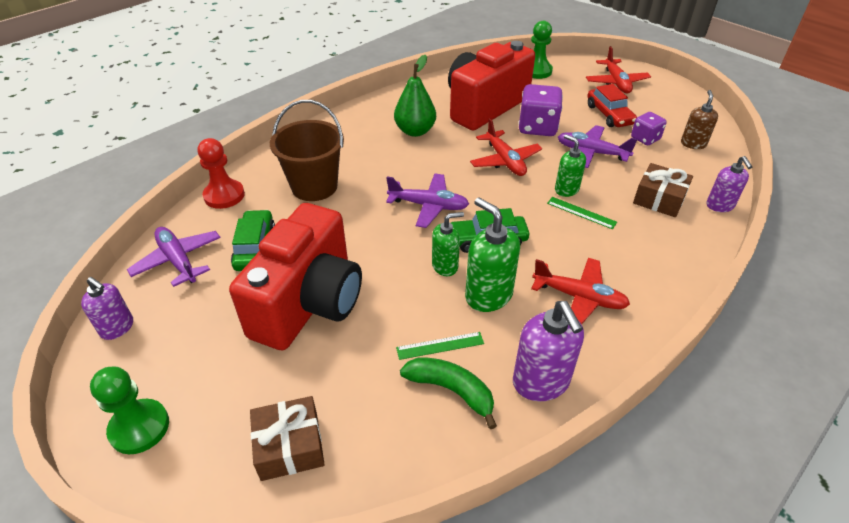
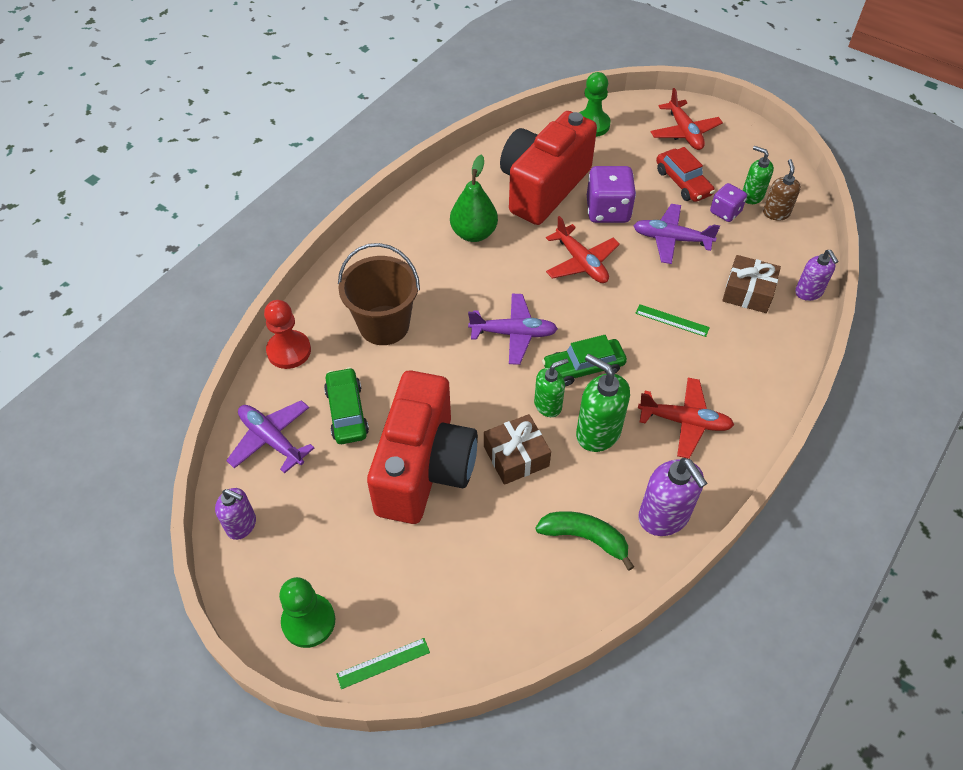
camera: 10 degrees left, 10 degrees up
brown gift [250,396,325,481] -> brown gift moved to [484,414,551,485]
green ruler [396,332,484,360] -> green ruler moved to [336,638,430,689]
green soap dispenser [555,134,586,197] -> green soap dispenser moved to [743,146,774,204]

